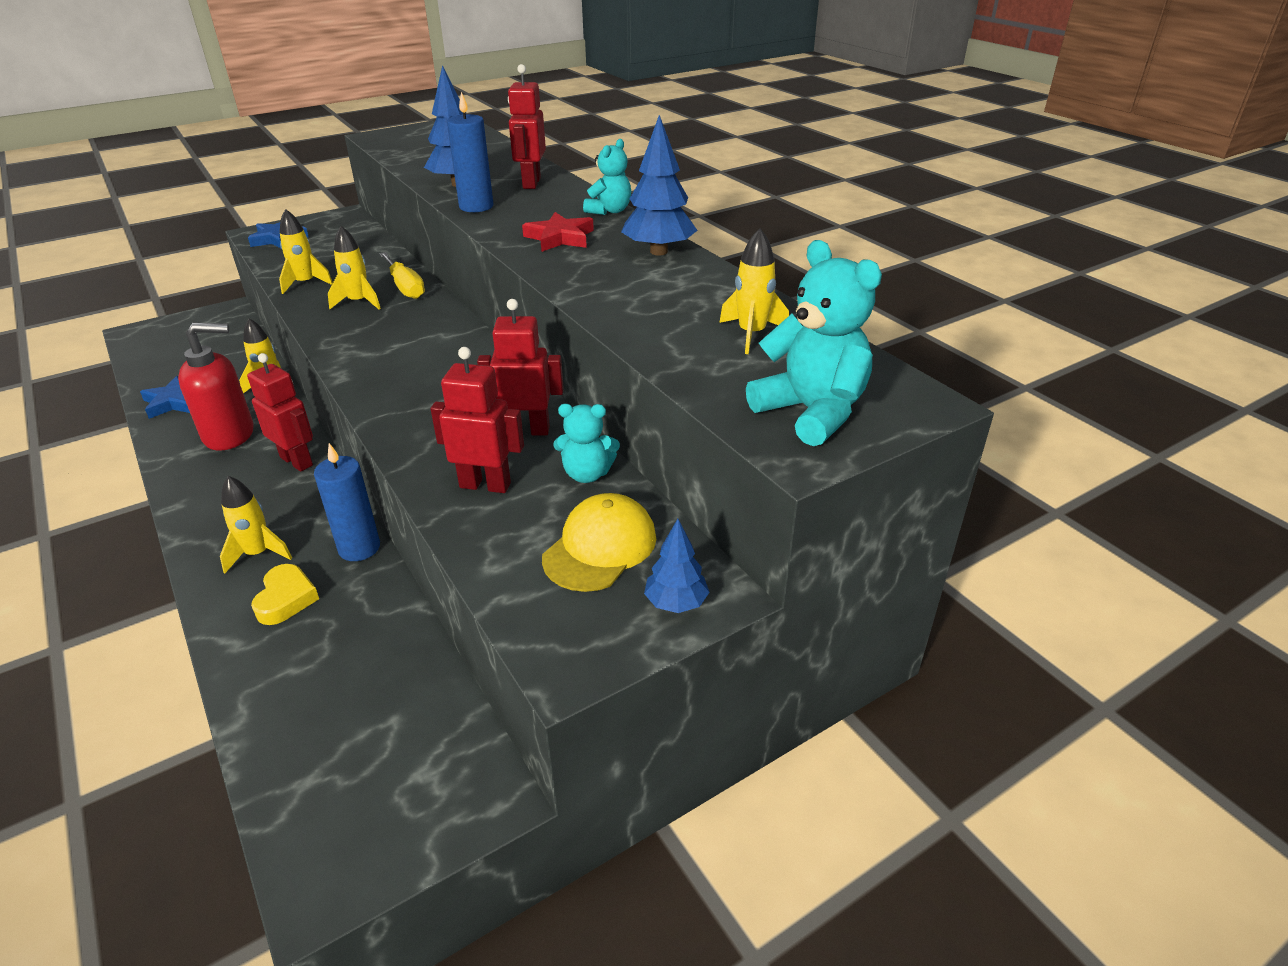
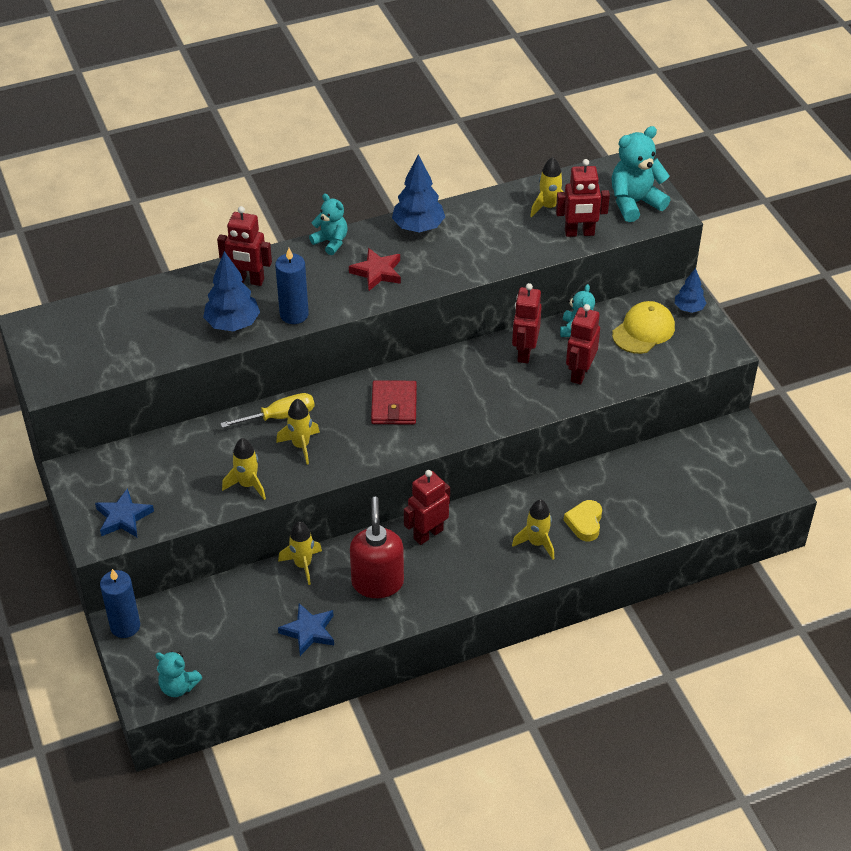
camera: 80 degrees left, 10 degrees up
yellow heart [251,564,319,625] -> yellow heart turned 90 degrees counterclockwise [564,500,602,541]
blue candle [314,443,380,561] -> blue candle moved to [100,569,140,638]
yellow cap [542,493,656,592] -> yellow cap turned 90 degrees clockwise [612,301,675,354]
none -> turquoise teddy bear [155,651,202,697]
none -> red wallet [371,380,417,424]
none -> red robot [556,159,610,237]

